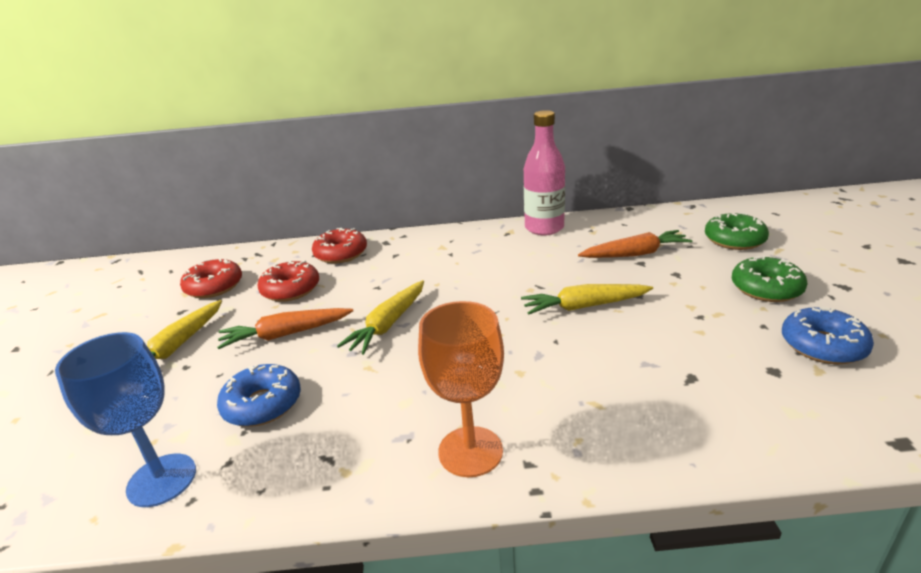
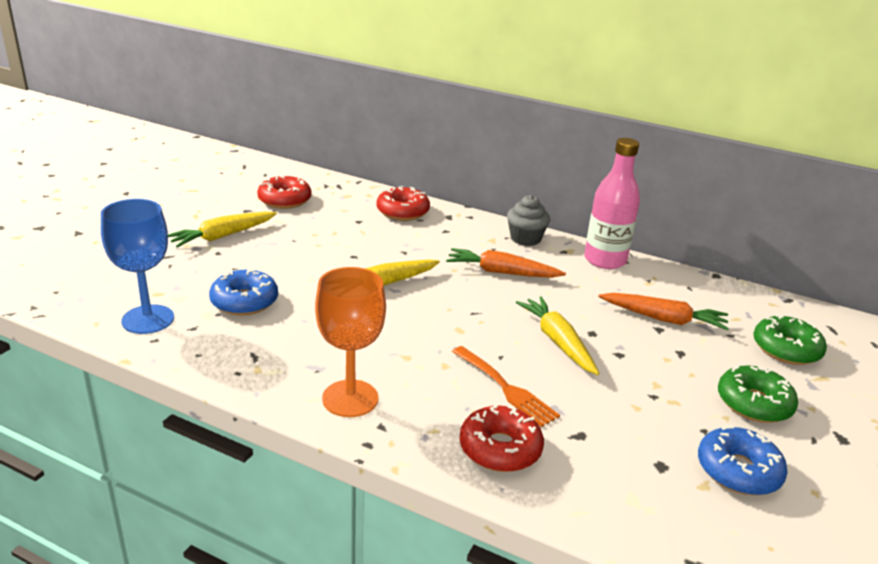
camera: 25 degrees right, 0 degrees up
orange carrot [217,308,353,349] -> orange carrot moved to [446,248,566,278]
red donut [257,260,319,302] -> red donut moved to [460,405,544,472]
yellow carrot [521,284,653,315] -> yellow carrot turned 45 degrees clockwise [516,296,599,375]
none -> orange fork [452,346,560,427]
none -> grey cupcake [507,195,550,246]

